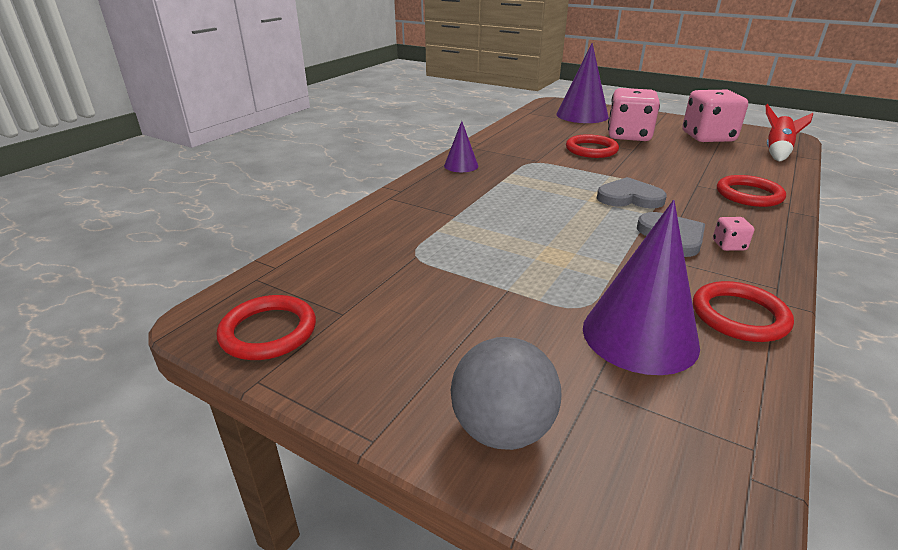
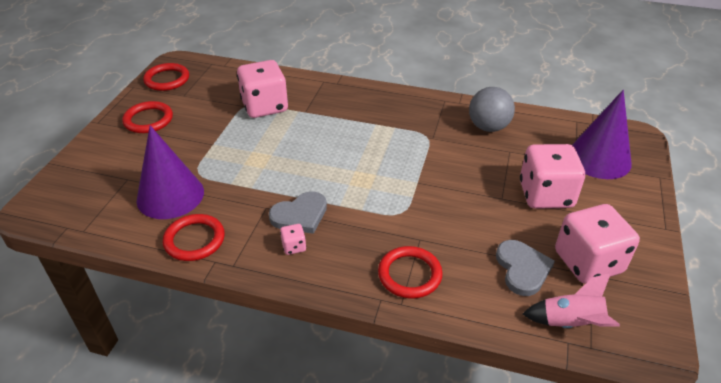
camera: 75 degrees right, 10 degrees up
purple cone [444,121,478,172] -> none
grey ball [451,337,561,450] -> grey ball moved to [469,87,515,132]
red ring [566,134,619,158] -> red ring moved to [122,101,173,133]
grey heart [597,177,667,208] -> grey heart moved to [496,240,555,296]
red rocket [766,104,813,161] -> pink rocket [523,273,620,328]
none -> pink dice [237,60,288,118]

